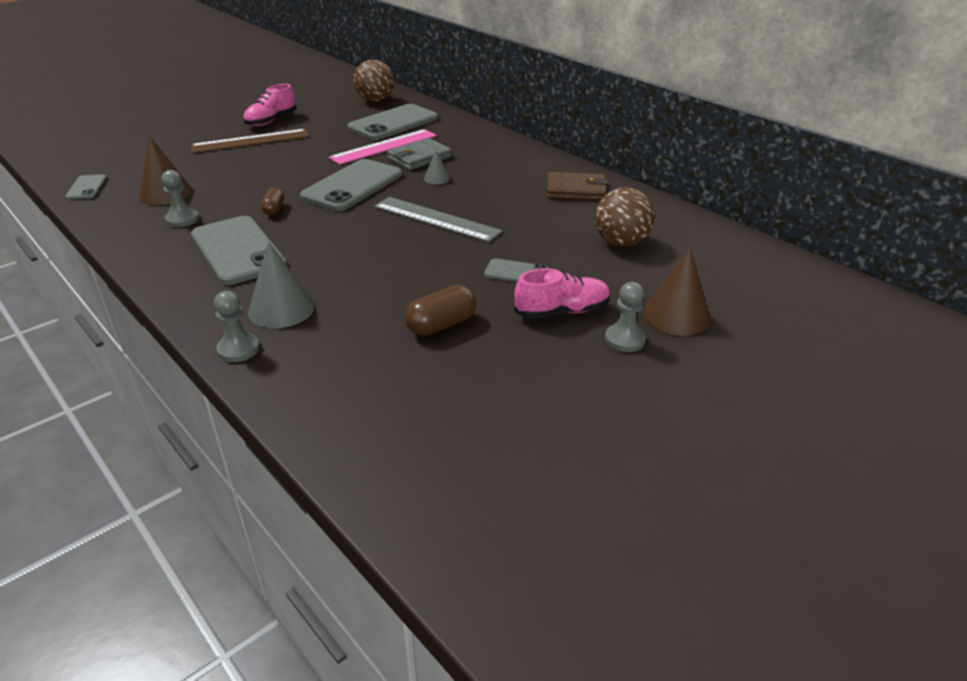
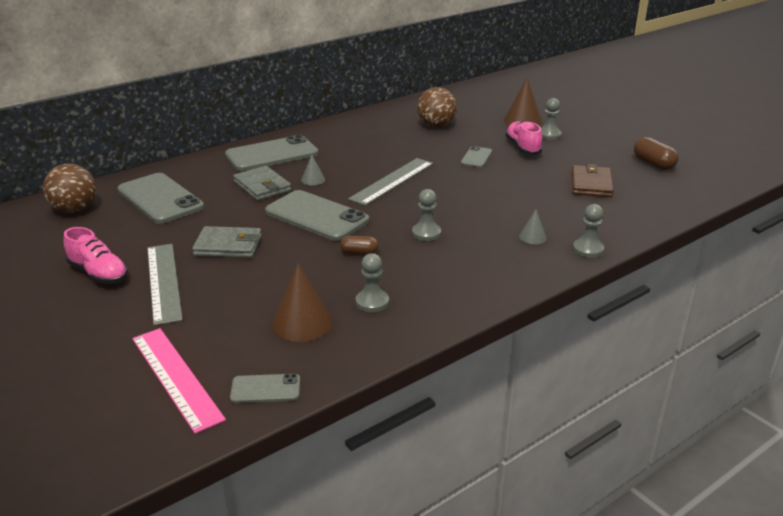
camera: 85 degrees left, 5 degrees down
brown ruler [191,129,309,153] -> grey ruler [147,244,183,326]
grey phone [191,216,287,285] -> grey phone moved to [225,135,318,171]
grey cone [248,242,315,328] -> grey cone [519,210,547,244], size x0.54
pink ruler [329,129,437,165] -> pink ruler moved to [132,328,226,434]
brown capsule [405,285,477,336] -> brown capsule moved to [634,137,679,170]
brown wallet [547,172,608,200] -> brown wallet moved to [571,164,613,197]
none -> grey wallet [192,226,262,258]
none -> grey pawn [412,189,441,241]

